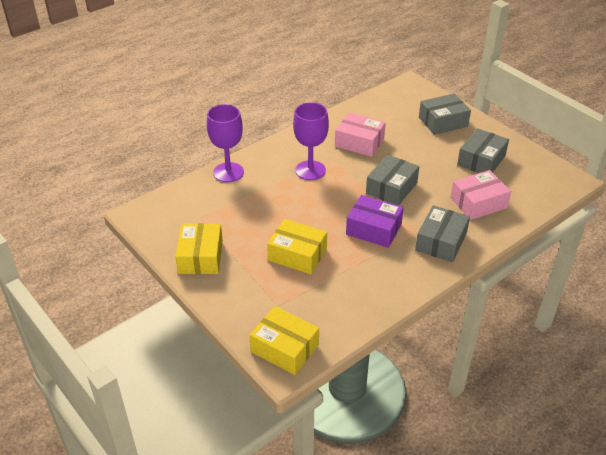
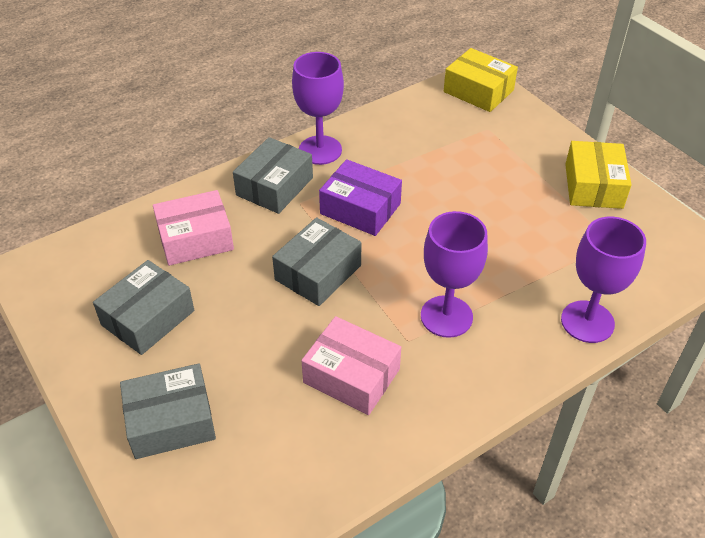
camera: 175 degrees left, 5 degrees up
yellow box [267,219,327,274] -> none
none -> purple goblet [292,52,344,165]

